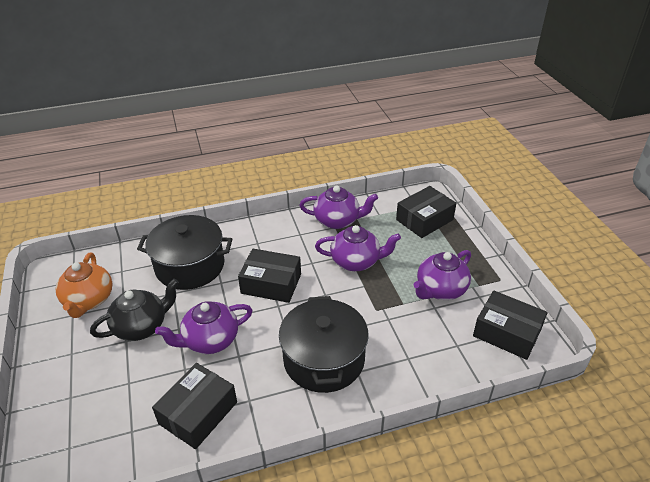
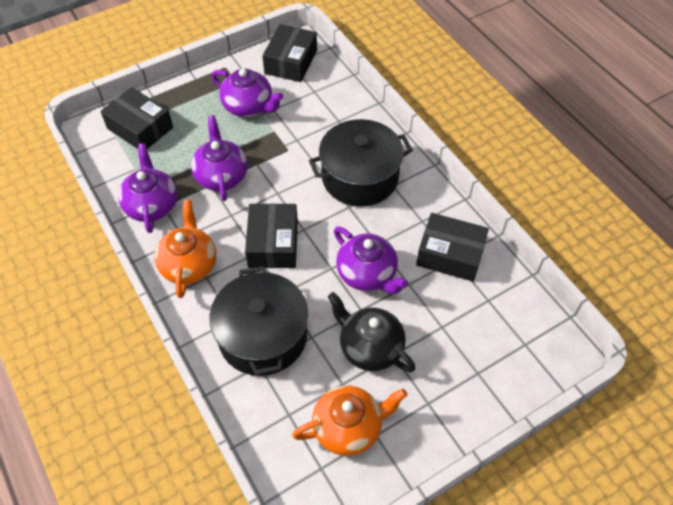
camera: 105 degrees left, 15 degrees up
none -> orange teapot [154,200,216,298]

